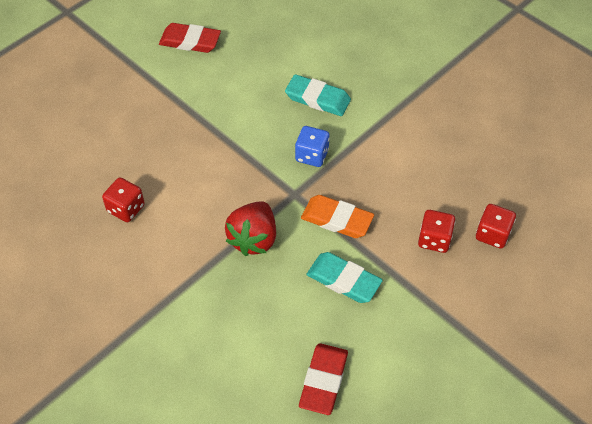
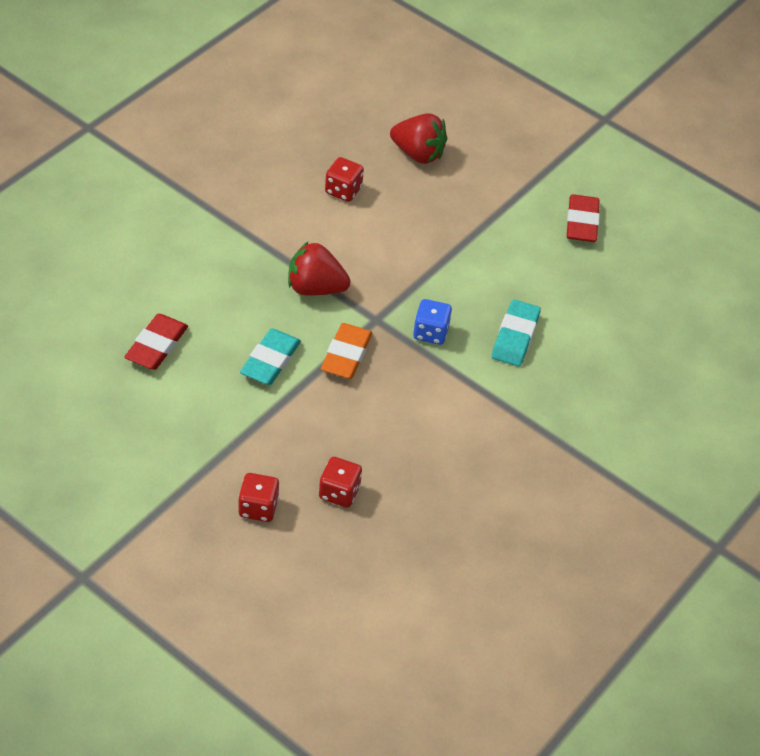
camera: 80 degrees right, 5 degrees down
red eraser [299,343,348,415] -> red eraser turned 75 degrees counterclockwise [125,314,188,370]
red dice [418,210,455,253] -> red dice moved to [238,473,279,522]
none -> red strawberry [390,113,447,164]

